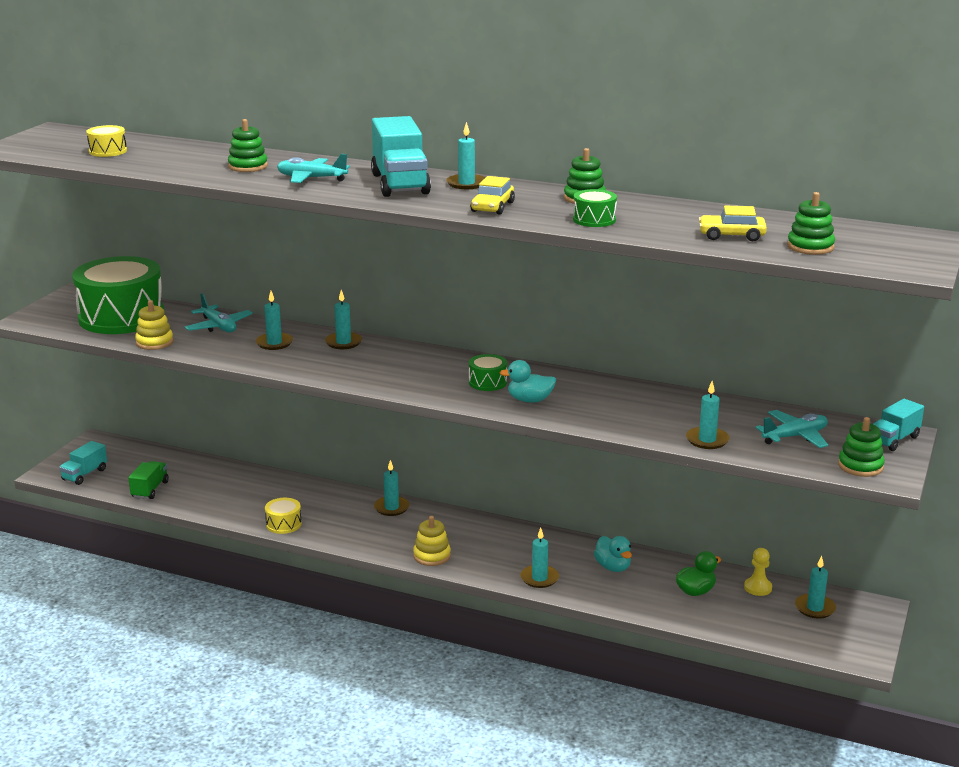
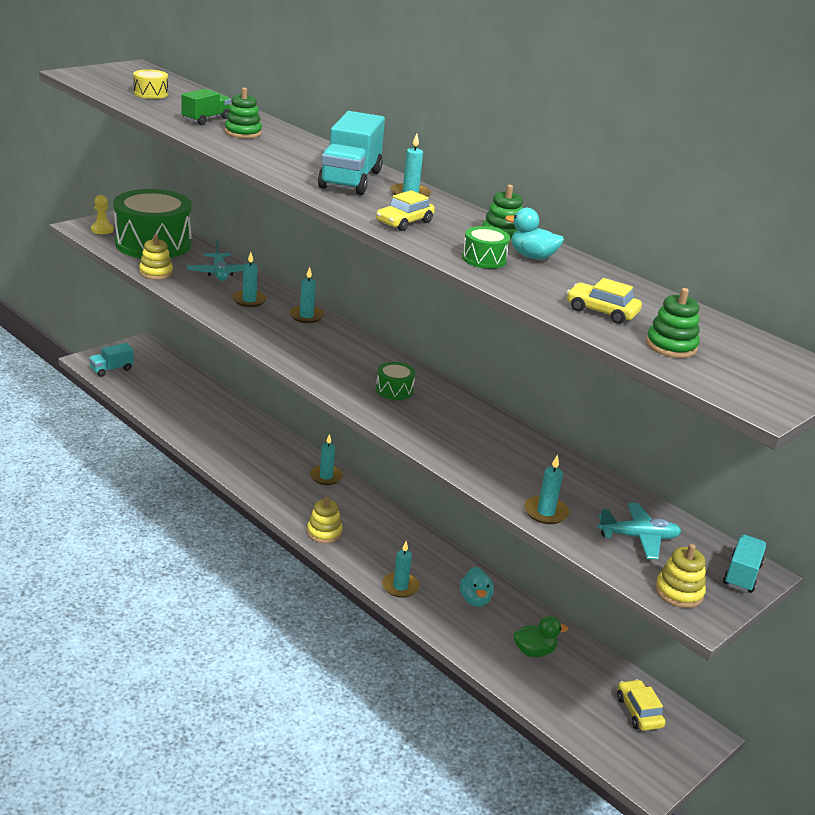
camera: 20 degrees right, 5 degrees up
green truck [128,461,169,499] -> green truck moved to [181,89,231,125]
yellow drum [265,498,302,534] -> none
turquoise plane [277,154,350,183] -> none
turquoise duck [499,360,556,403] -> turquoise duck moved to [505,208,564,260]
yellow pawn [744,548,772,596] -> yellow pawn moved to [91,195,114,234]
turquoise candle [795,556,836,619] -> yellow car [617,679,666,731]
green stacking toy [838,417,885,477] -> yellow stacking toy [655,544,706,608]
turquoise truck [873,399,924,451] -> turquoise truck turned 135 degrees clockwise [723,535,766,593]

